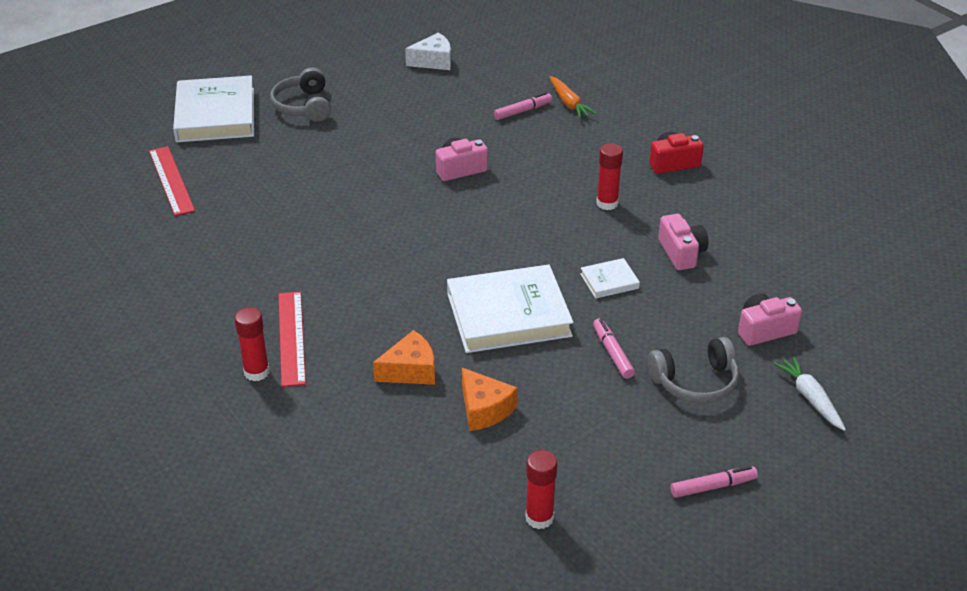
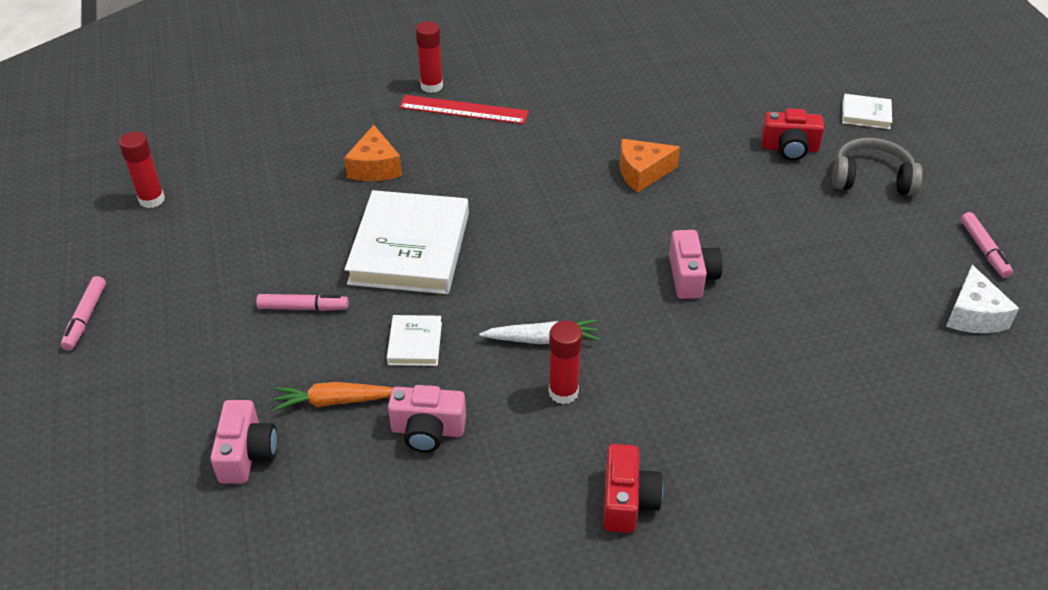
camera: 110 degrees right, 5 degrees up
red ruler [149,146,195,216] -> none
white book [173,76,254,142] -> white book [842,94,892,129], size x0.45
orange cheese [462,368,517,431] -> orange cheese moved to [619,139,680,192]
pink marker [494,92,552,120] -> pink marker moved to [961,212,1013,278]
orange carrot [549,76,597,119] -> orange carrot moved to [273,382,393,411]
grey headphones [648,337,739,404] -> none
white carrot [774,356,846,431] -> white carrot moved to [479,319,600,344]
none -> red camera [761,108,824,161]

